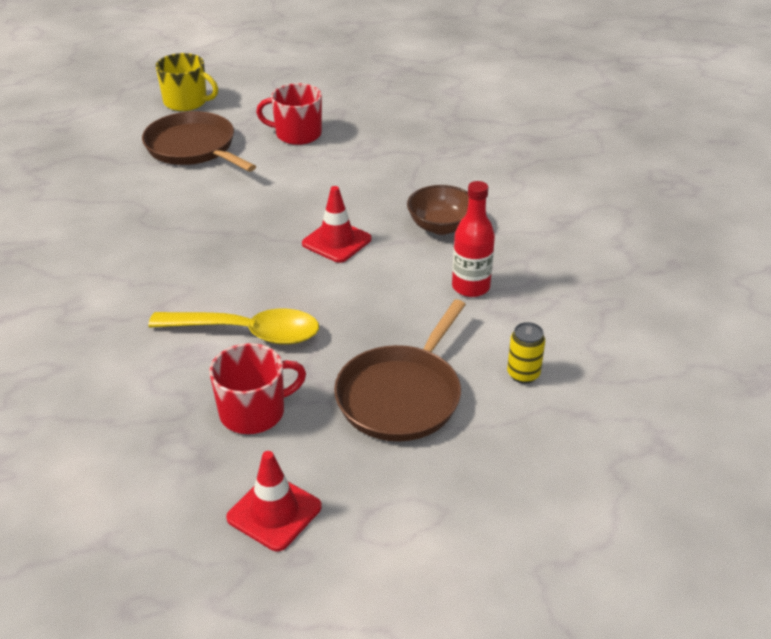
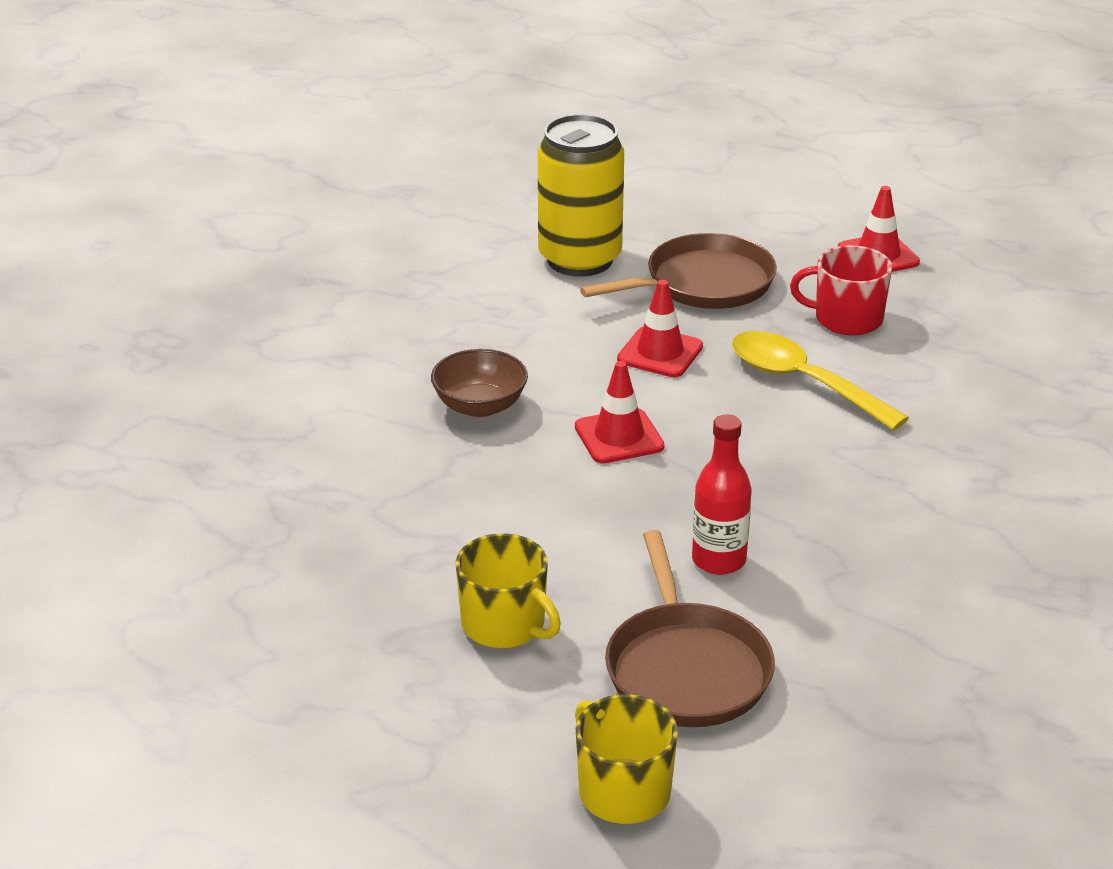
camera: 145 degrees left, 5 degrees down
red mug [256,83,322,145] -> yellow mug [456,533,561,648]
red bottle [452,181,495,297] -> red bottle moved to [692,414,751,575]
yellow can [507,322,545,384] -> yellow can [538,114,624,276], size x2.44
none -> red traffic cone [617,280,703,377]

